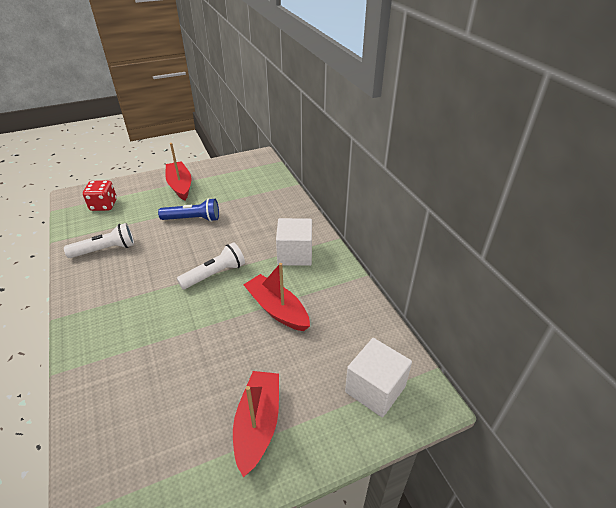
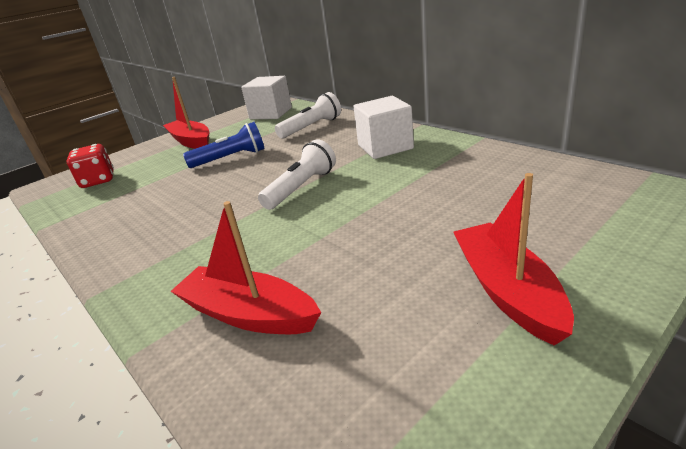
camera: 15 degrees left, 10 degrees down
white flashlight [64,223,134,258] -> white flashlight moved to [275,92,341,139]
red boat [243,263,310,331] -> red boat moved to [171,201,321,334]
white cube [345,338,412,417] -> white cube moved to [241,76,292,119]

